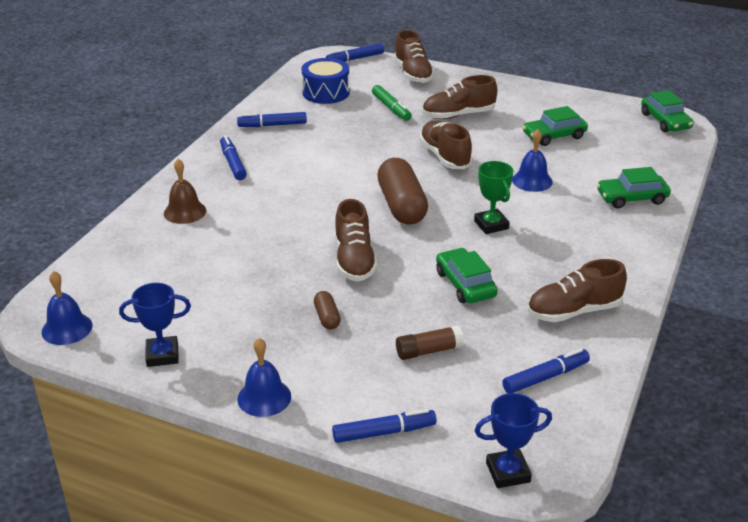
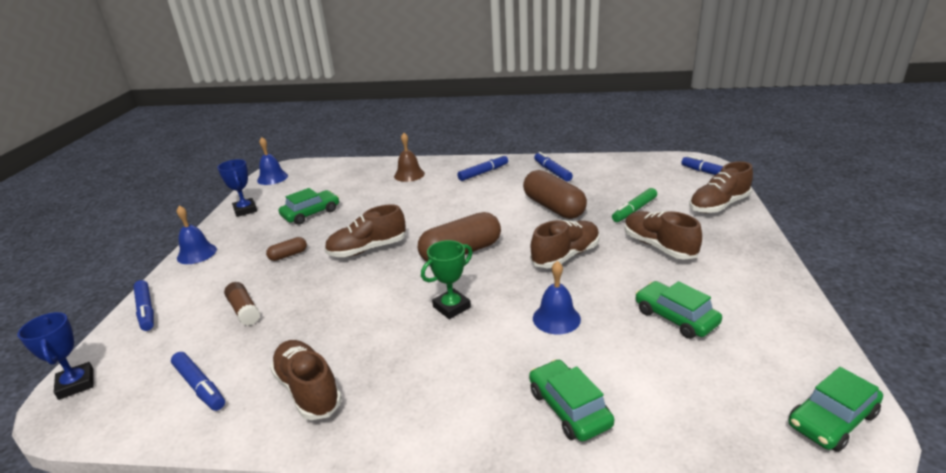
camera: 75 degrees right, 5 degrees down
blue drum [301,58,350,104] -> none
green car [436,248,498,303] -> green car moved to [279,188,339,225]
none -> brown capsule [523,170,587,219]

